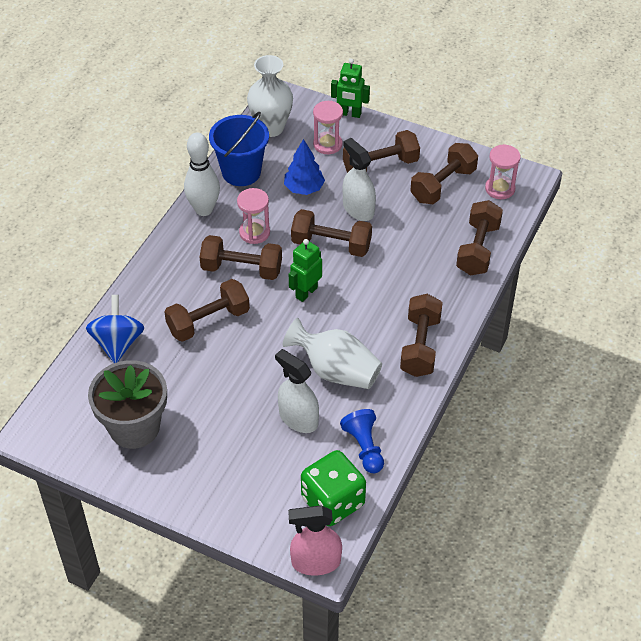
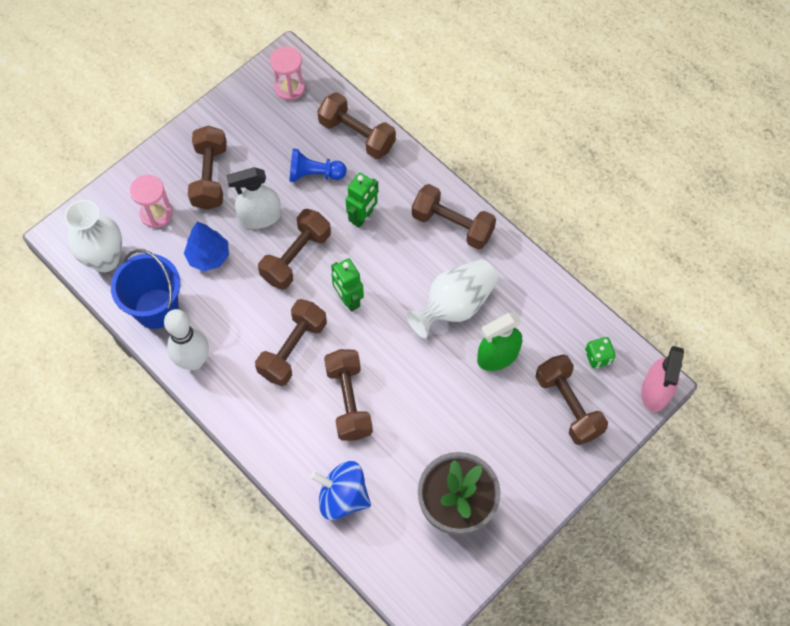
camera: 70 degrees left, 15 degrees up
pink hourglass [237,188,270,244] -> none
white spray bottle [275,349,319,433] -> green spray bottle [477,313,522,371]
green dice [301,450,366,526] -> green dice [585,337,616,368], size x0.49
green robot [331,59,370,118] -> green robot moved to [346,173,378,228]
blue pawn [340,409,384,473] -> blue pawn moved to [289,148,347,182]
brown dumbbell [410,143,478,204] -> brown dumbbell moved to [536,354,608,445]

